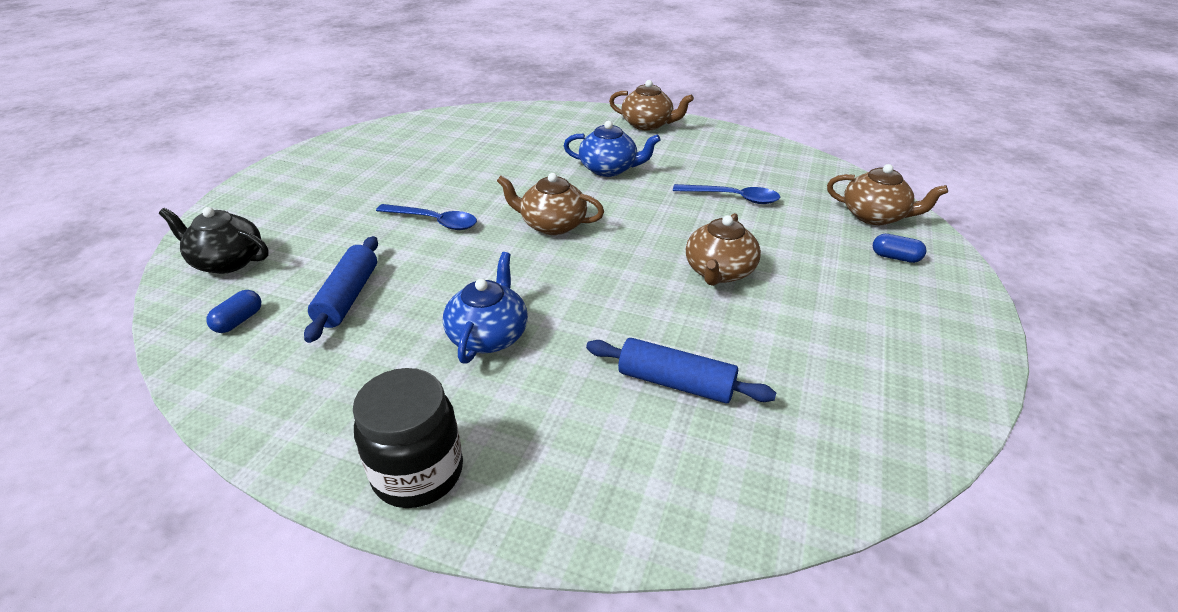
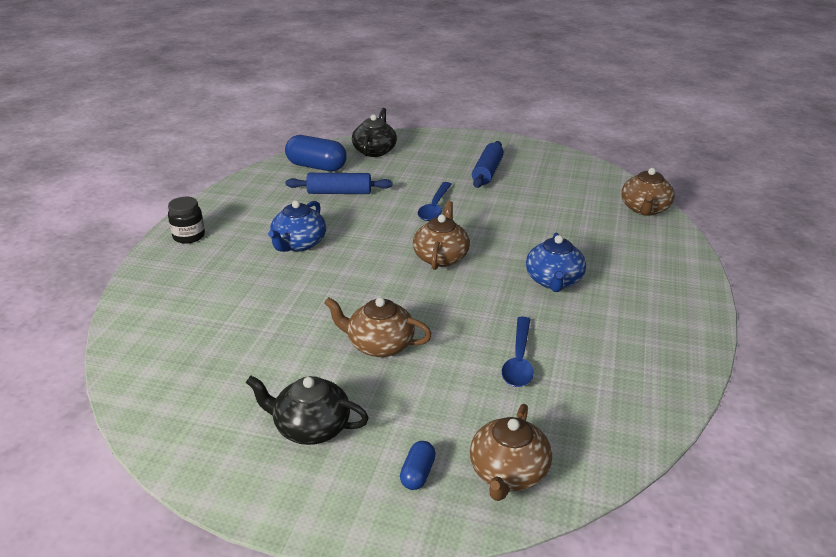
camera: 85 degrees right, 5 degrees down
blue capsule [206,290,261,333] -> blue capsule [285,135,347,171], size x2.00
black jar [353,368,463,508] -> black jar [168,197,205,244], size x0.66
blue teapot [443,252,528,364] -> blue teapot turned 105 degrees clockwise [268,200,326,252]
blue rolling pin [586,338,776,403] -> blue rolling pin moved to [472,141,504,188]
brown teapot [609,80,694,131] -> brown teapot moved to [621,168,675,216]
none -> black teapot [246,376,369,445]

